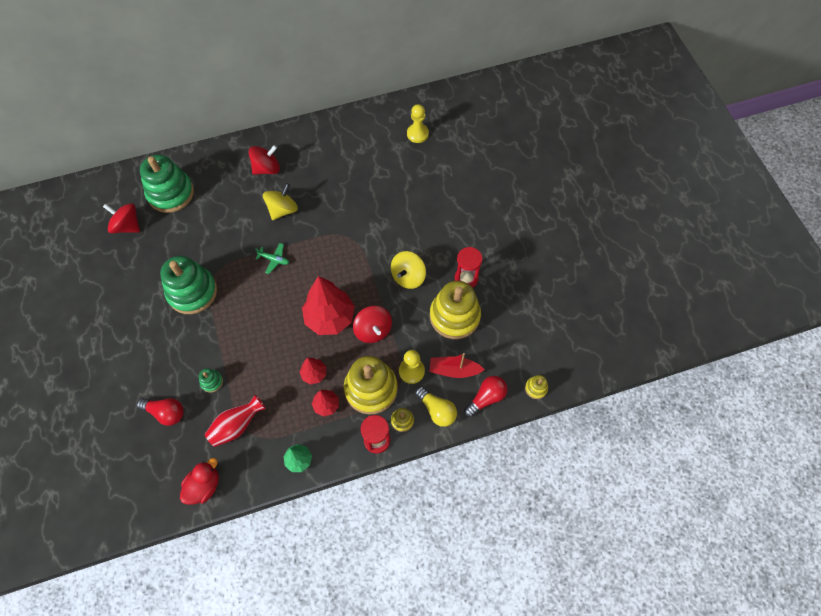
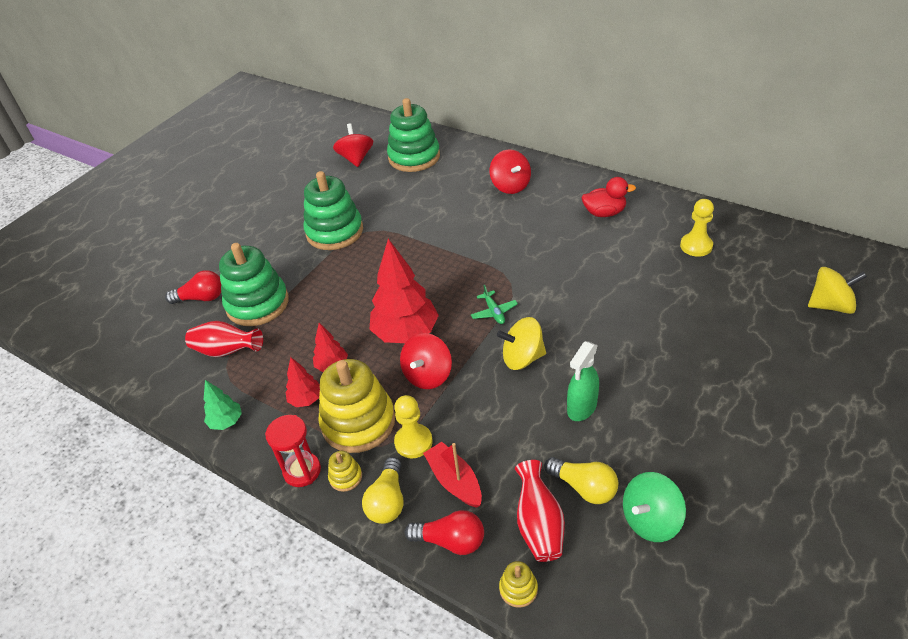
camera: 55 degrees right, 20 degrees down
red light bulb [137,398,184,426] -> red light bulb turned 75 degrees counterclockwise [165,270,221,304]
red duck [180,458,219,505] -> red duck moved to [582,177,636,217]
green stacking toy [199,368,223,393] -> green stacking toy [219,243,289,326], size x2.36
red spinning top [249,145,280,175] -> red spinning top turned 45 degrees clockwise [490,150,531,194]
green plane [255,243,289,274] -> green plane moved to [471,285,518,324]
yellow spinning top [263,183,298,220] -> yellow spinning top moved to [808,267,867,314]
yellow stacking toy [430,281,481,339] -> none
red hourglass [455,247,483,288] -> green spray bottle [567,341,599,421]
none -> red vase [515,460,565,562]
none -> yellow light bulb [544,457,618,504]
none -> green spinning top [623,472,686,542]

